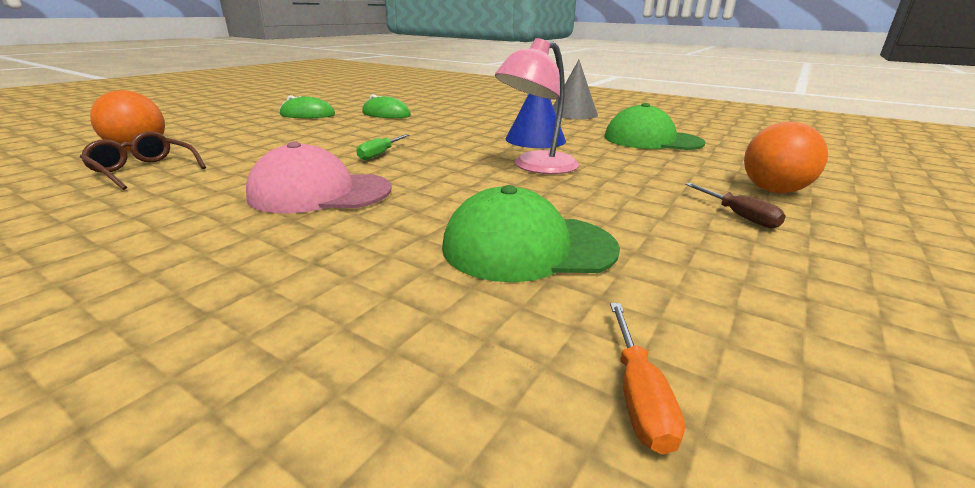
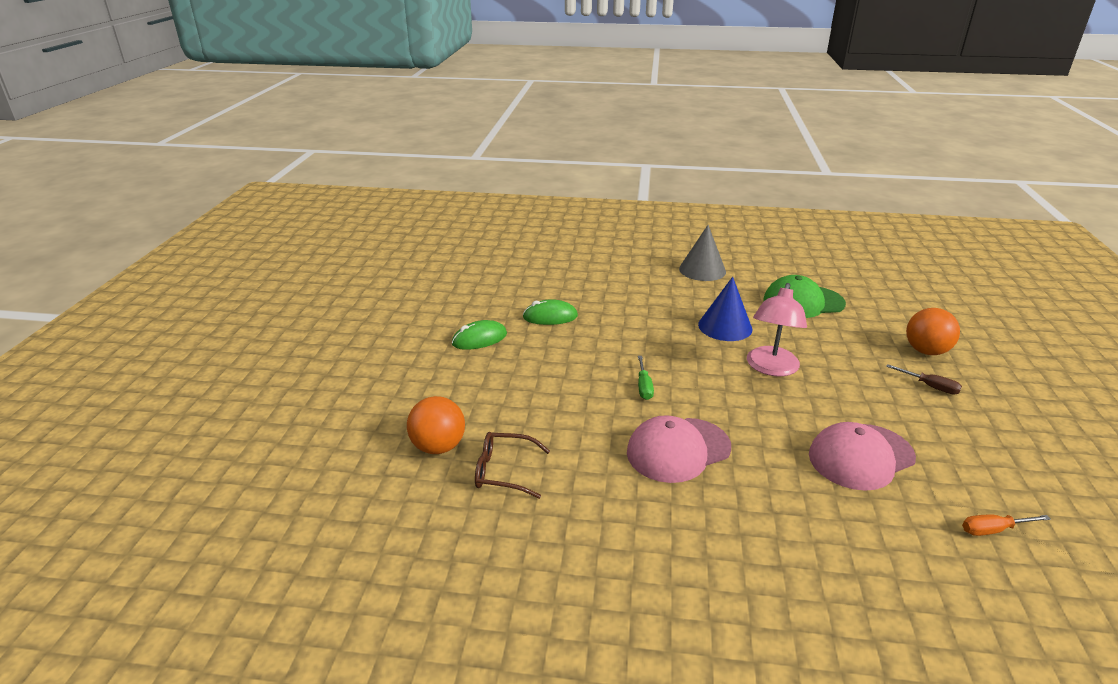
camera: 25 degrees left, 5 degrees up
green cap [442,185,620,282] -> pink cap [809,422,916,491]
orange screwdriver [610,303,685,455] -> orange screwdriver turned 105 degrees clockwise [962,514,1051,536]

